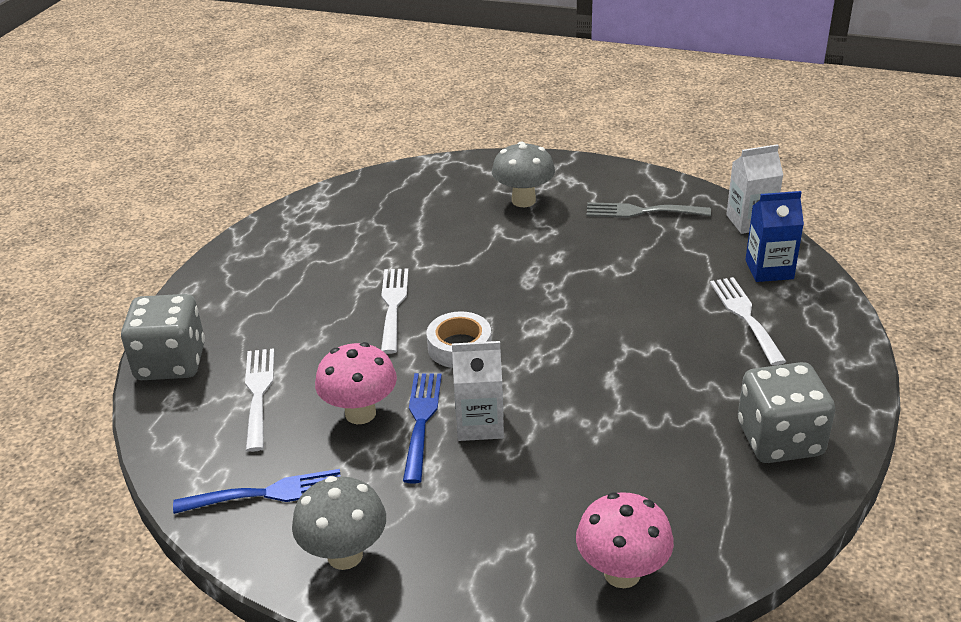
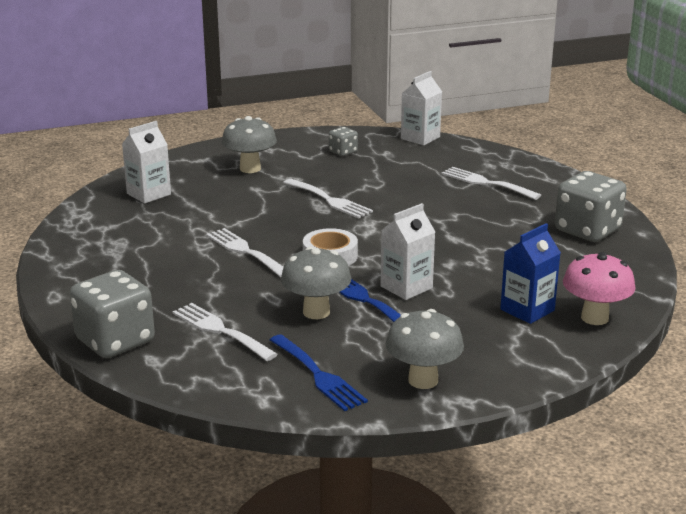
camera: 40 degrees left, 10 degrees down
blue fork [173,469,341,514] -> blue fork turned 105 degrees clockwise [270,334,368,411]
pink mushroom [315,342,397,424] -> grey mushroom [281,247,351,319]
grey fork [587,202,711,218] -> grey dice [329,127,358,156]
blue carton [745,191,804,282] -> blue carton moved to [500,223,561,324]
none -> white carton [122,121,171,203]
none -> white fork [283,178,373,218]

